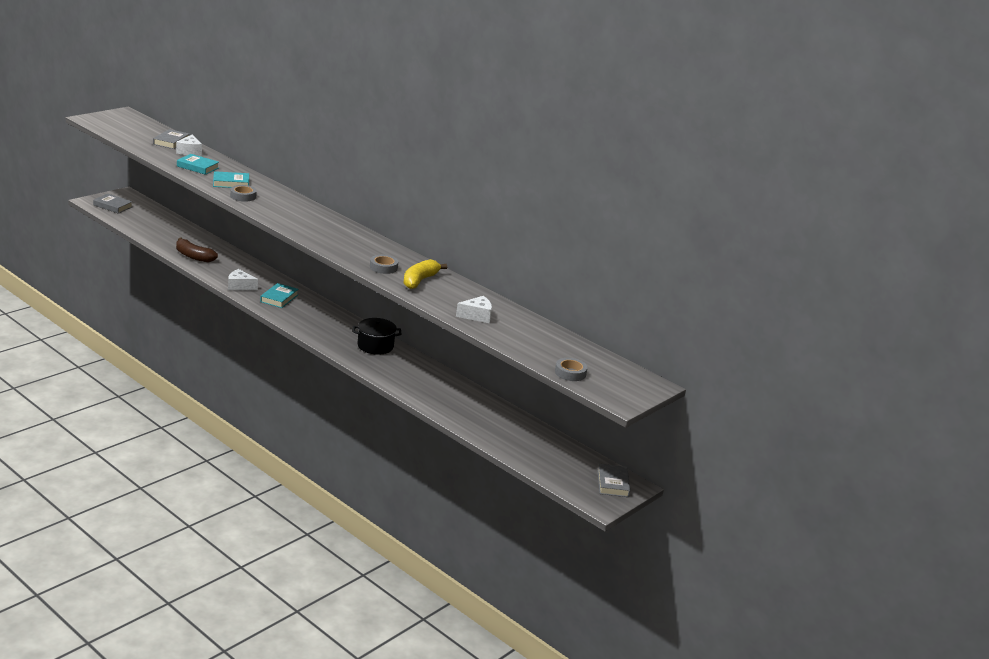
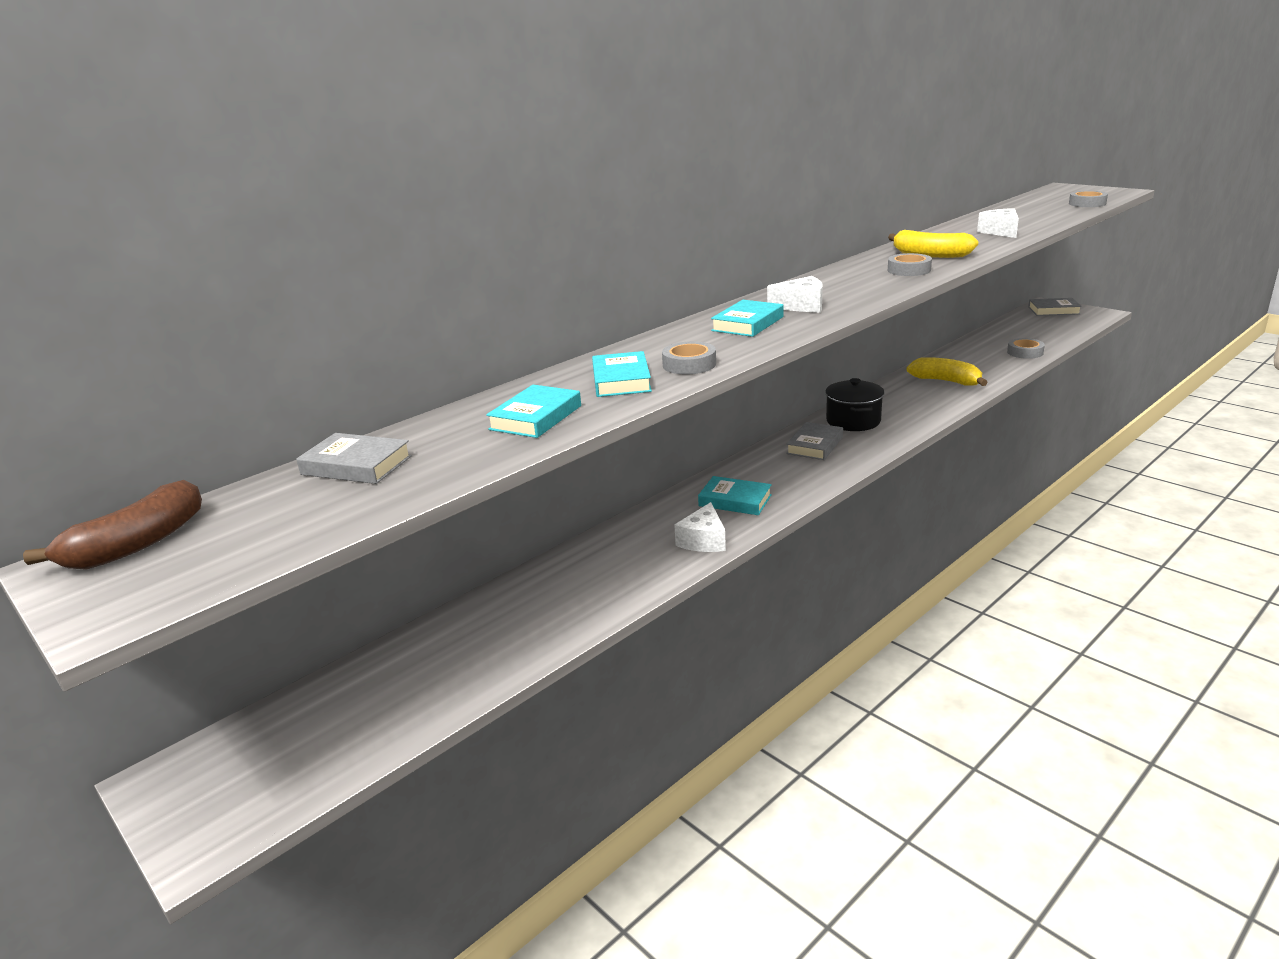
camera: 80 degrees left, 0 degrees up
grey book [93,194,132,214] -> grey book moved to [786,422,843,460]
white cheese [176,134,202,156] -> white cheese moved to [767,276,823,313]
brown banana [176,238,218,262] -> brown banana moved to [23,480,202,570]
none -> turquoise book [711,300,783,337]
none -> yellow banana [907,357,988,386]
none -> grey tape [1007,338,1045,359]

